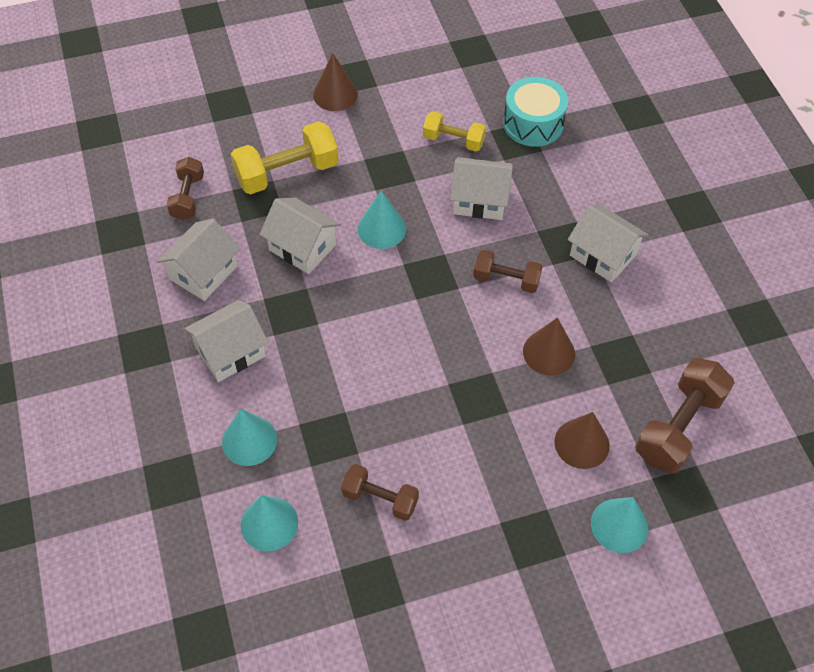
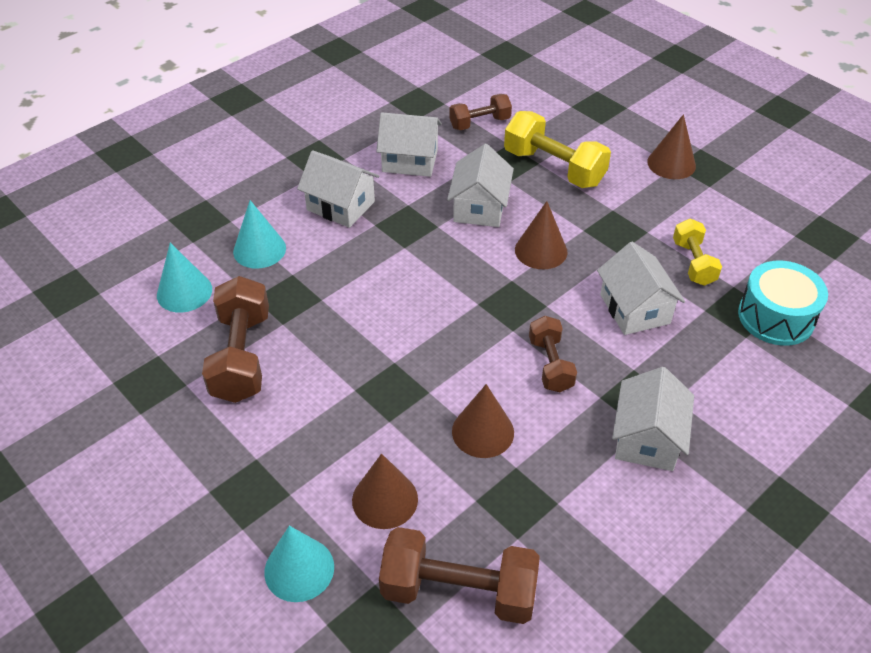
camera: 65 degrees right, 10 degrees down
brown dumbbell [341,464,419,521] -> brown dumbbell [202,276,269,403], size x1.64
turquoise cone [358,191,406,249] -> brown cone [515,201,567,269]

